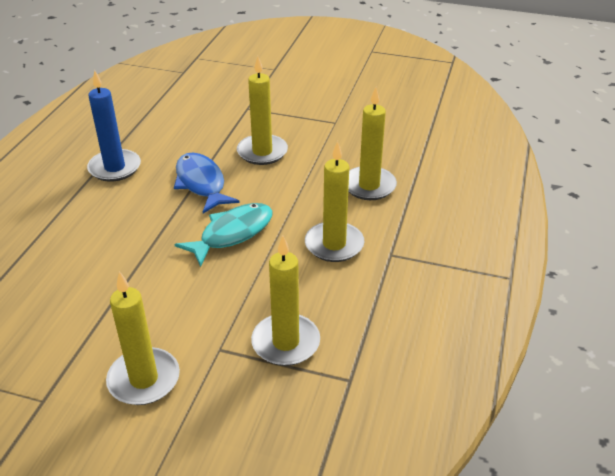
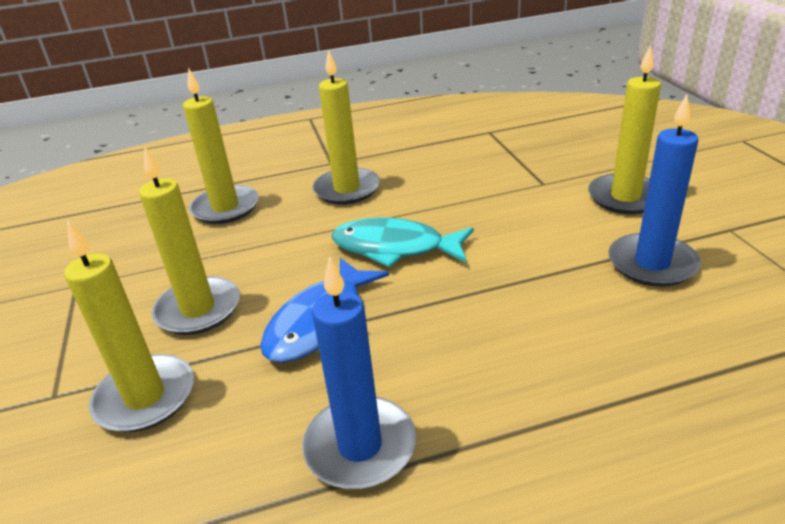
camera: 120 degrees left, 5 degrees down
yellow candle [251,236,320,366] -> yellow candle moved to [64,222,194,432]
none -> blue candle [608,94,701,287]

